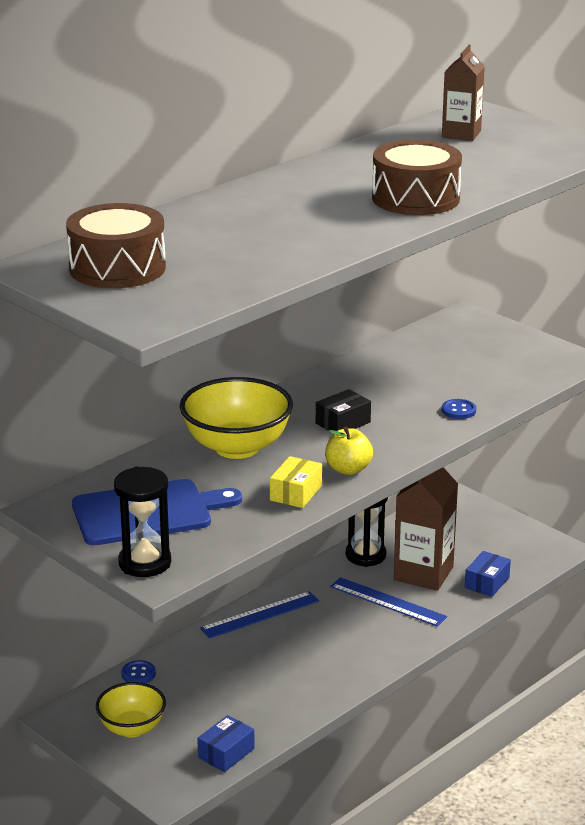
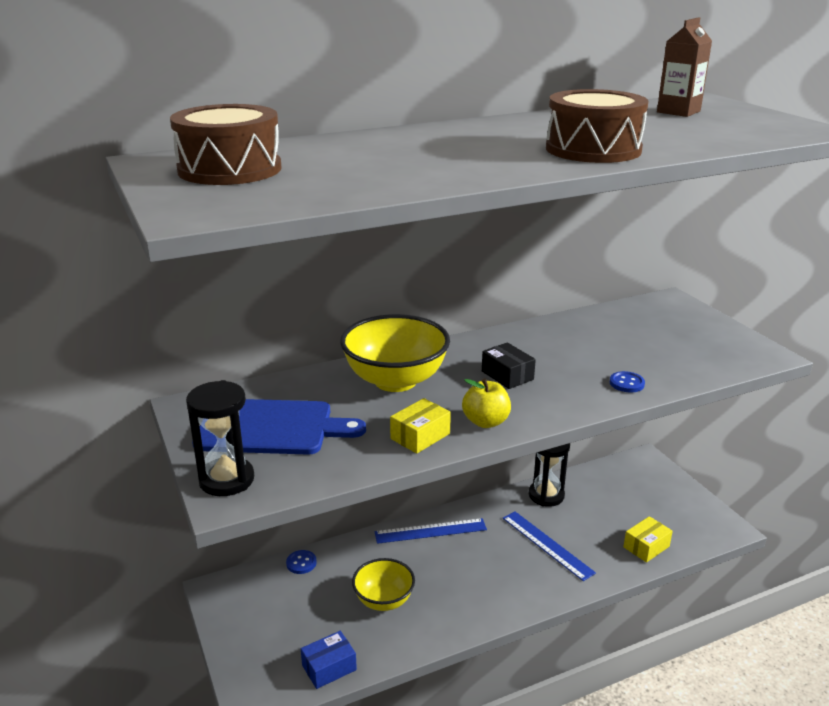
camera: 20 degrees right, 0 degrees up
yellow bowl [96,682,166,737] -> yellow bowl moved to [352,558,415,611]
black box [316,389,371,431] -> black box turned 75 degrees clockwise [482,342,536,389]
brown carton [394,467,458,591] -> none
blue box [465,551,511,597] -> yellow box [623,516,673,563]

